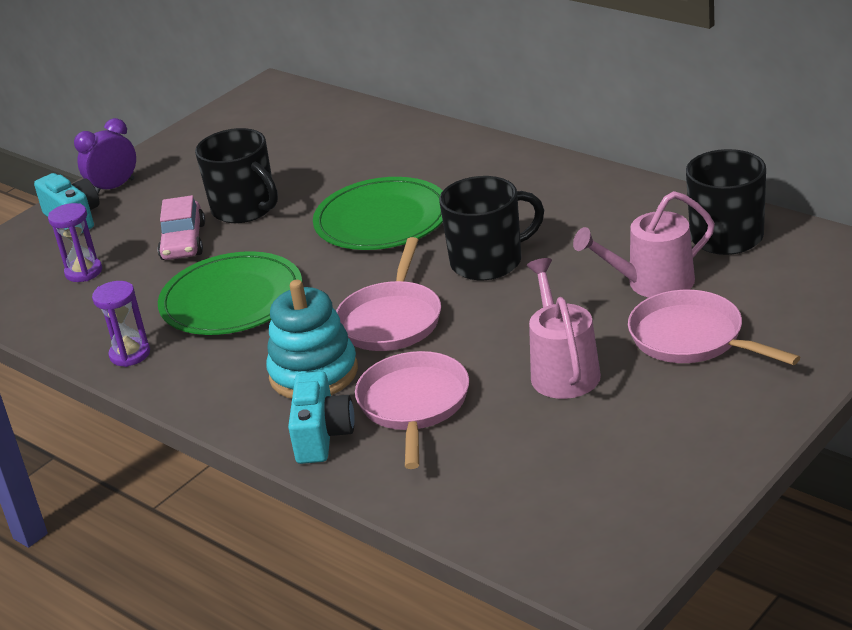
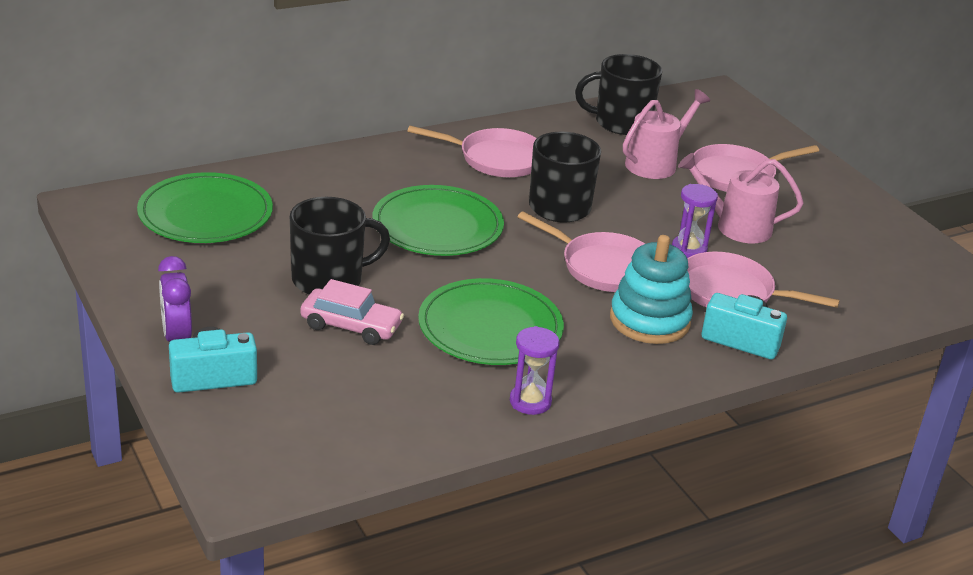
camera: 75 degrees left, 0 degrees up
purple hourglass [48,203,102,282] -> purple hourglass moved to [672,184,718,258]
pink watering can [573,191,715,298] -> pink watering can turned 135 degrees counterclockwise [623,89,710,179]
none -> green plate [137,172,273,243]
none -> pink pan [407,126,537,177]

